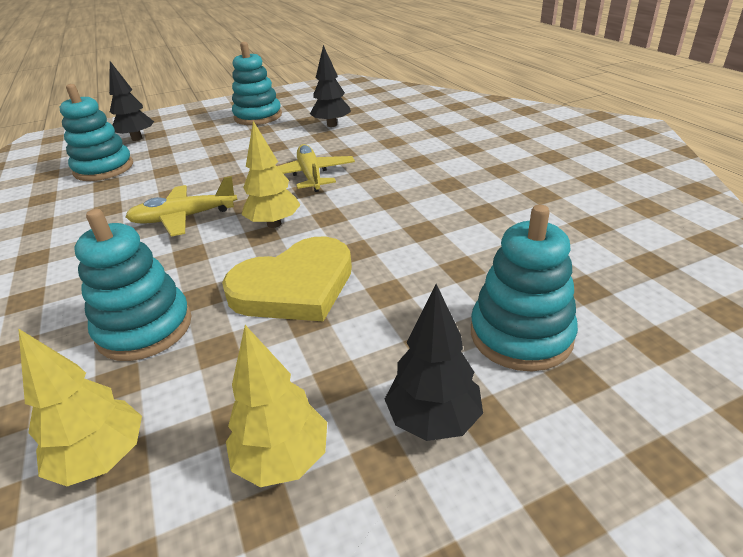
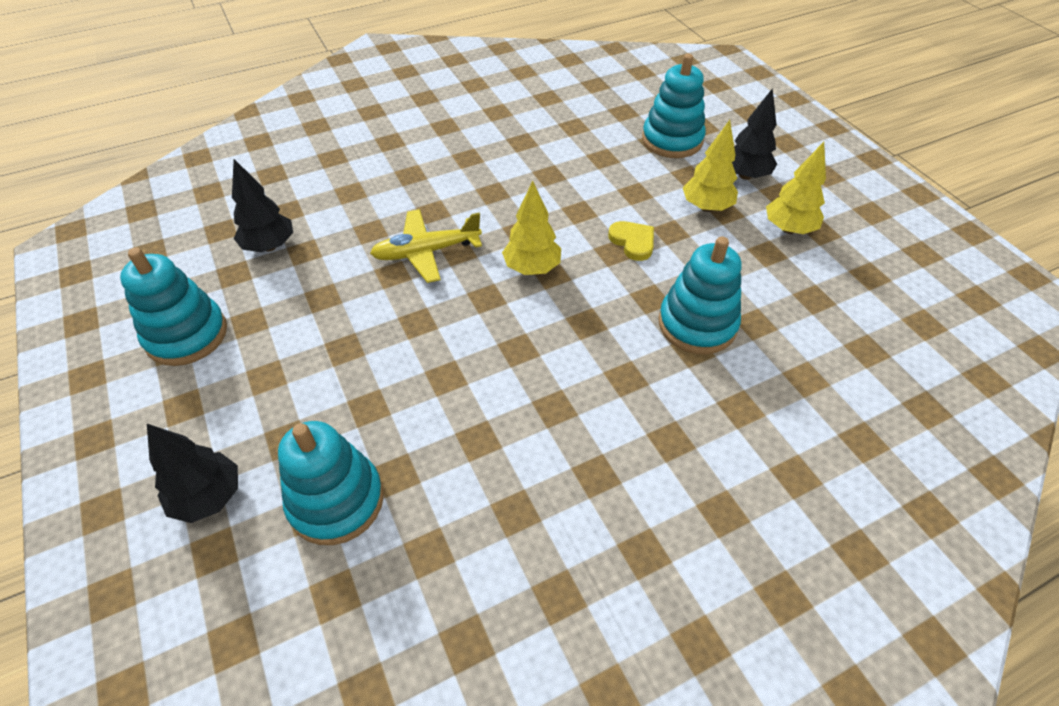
camera: 95 degrees left, 15 degrees up
yellow tree [18,328,142,486] -> yellow tree moved to [683,120,738,212]
yellow plane [125,176,237,236] -> none
yellow heart [222,237,352,321] -> yellow heart [608,221,654,261], size x0.49

